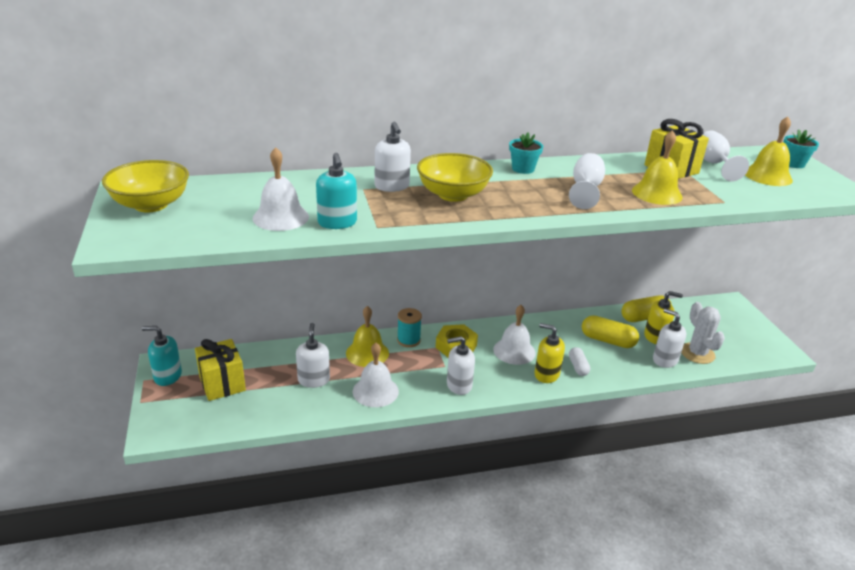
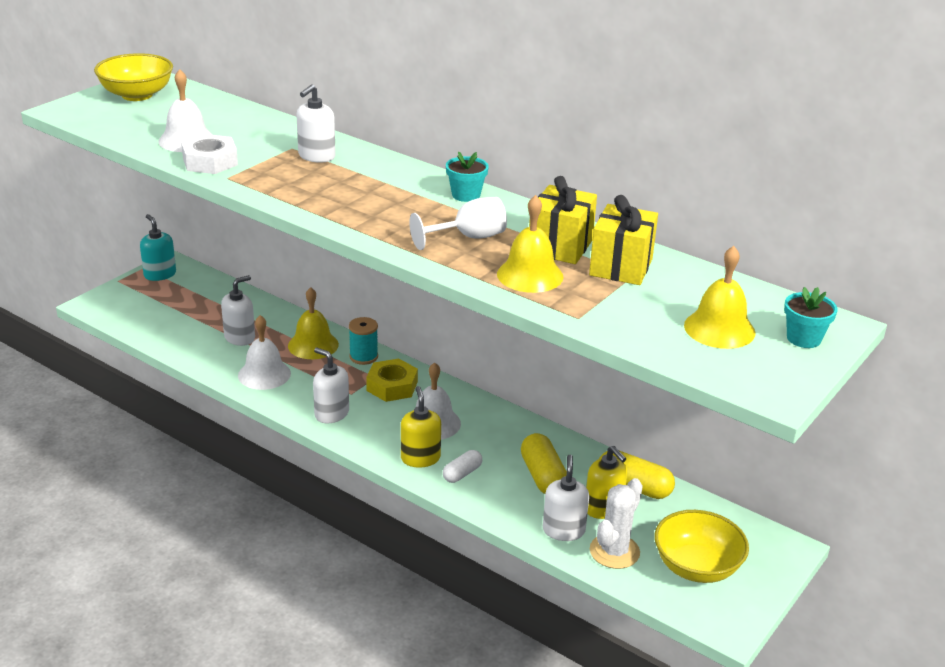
camera: 50 degrees right, 0 degrees up
yellow gift [195,339,246,401] -> yellow gift moved to [529,176,597,264]
turquoise soap dispenser [316,153,357,229] -> white nut [181,134,238,174]
yellow bowl [417,153,493,202] -> yellow bowl moved to [655,510,749,583]
white goblet [703,131,749,181] -> none

